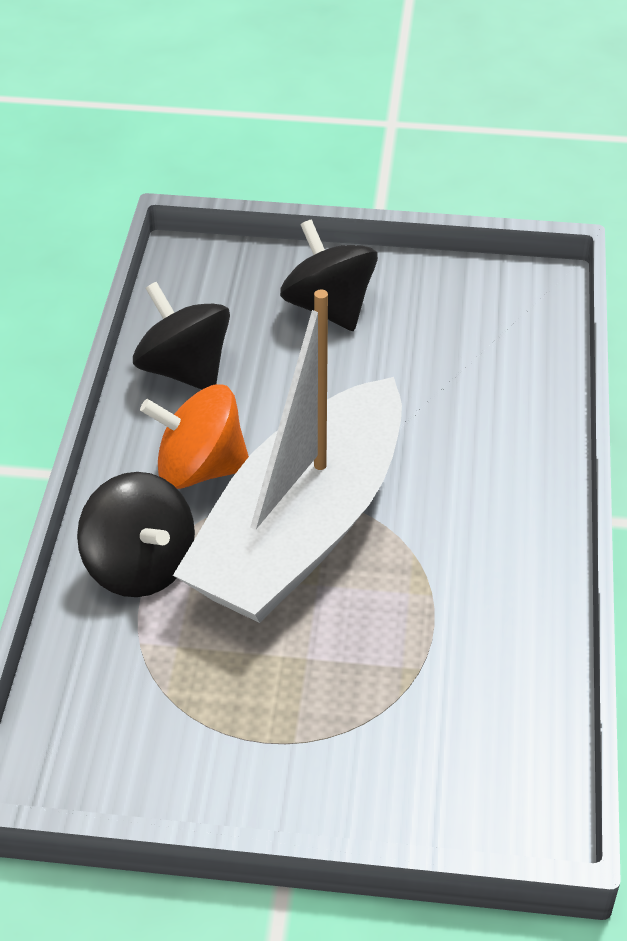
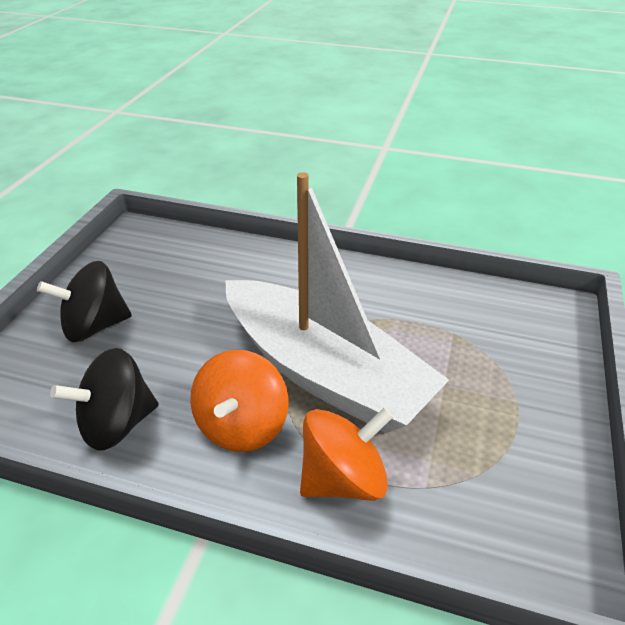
camera: 80 degrees left, 5 degrees down
black spinning top [77,472,195,597] -> orange spinning top [300,407,393,501]

